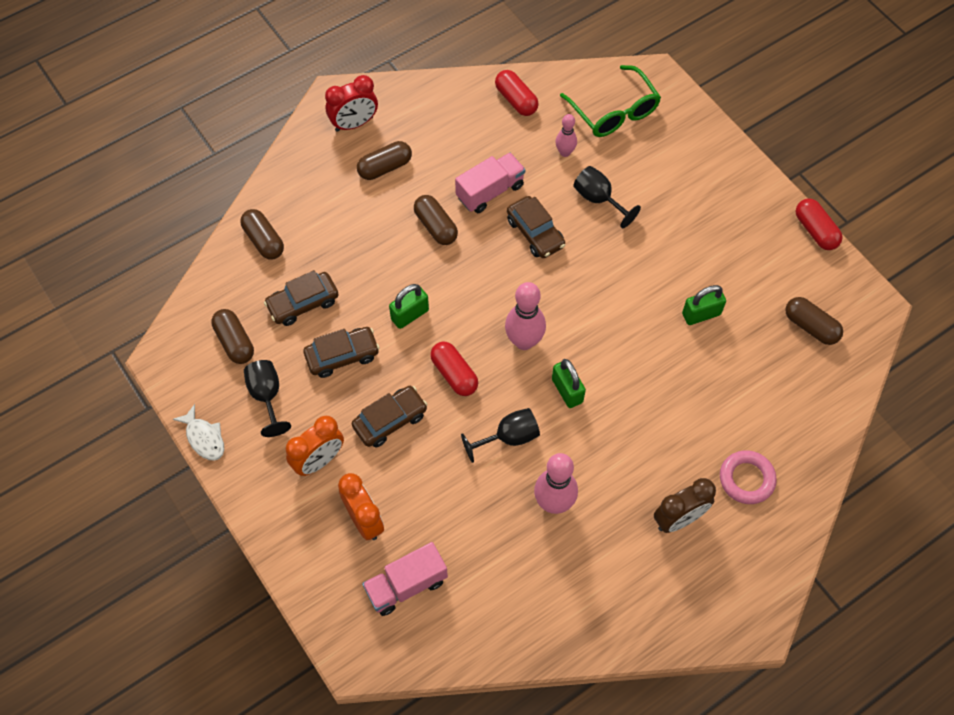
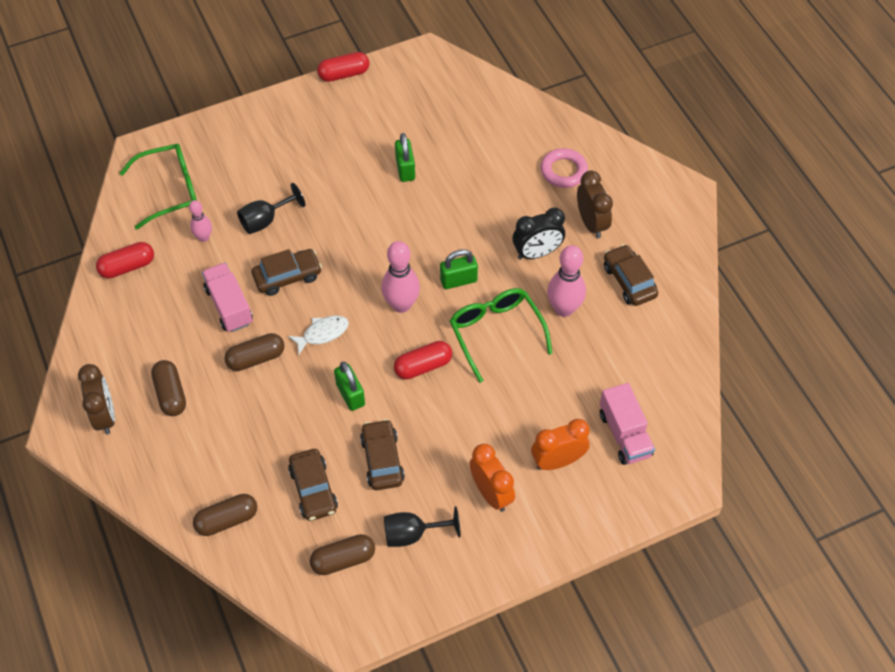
camera: 80 degrees left, 5 degrees down
white fish [173,404,224,460] -> white fish moved to [288,316,349,354]
red clock [325,75,378,132] -> brown clock [78,364,115,435]
brown car [352,386,428,448] -> brown car moved to [604,244,658,306]
black goblet [461,408,540,463] -> green glasses [450,288,553,383]
brown capsule [785,297,843,345] -> none
none -> black clock [512,207,565,260]

